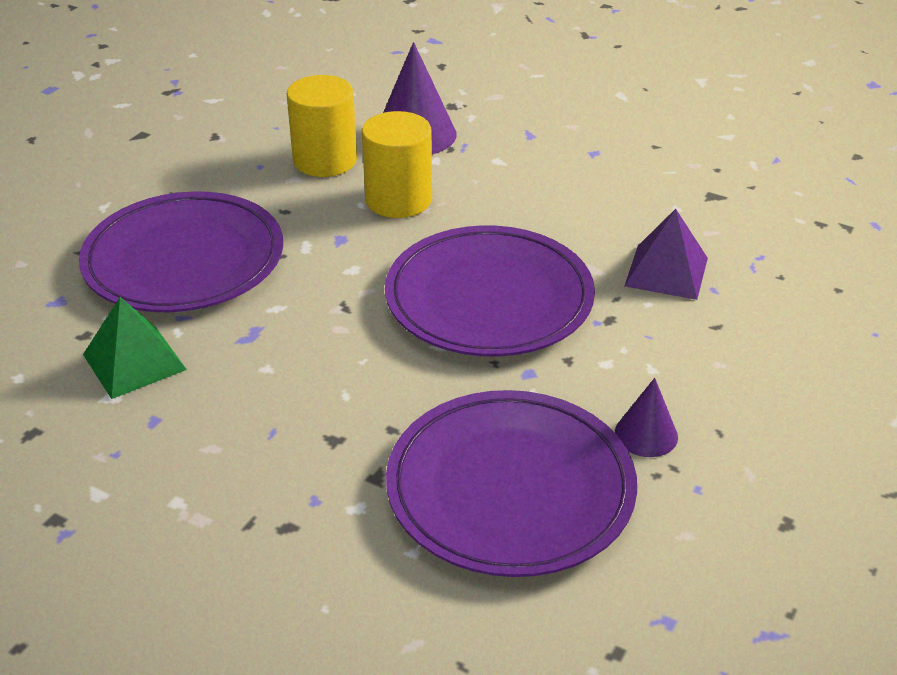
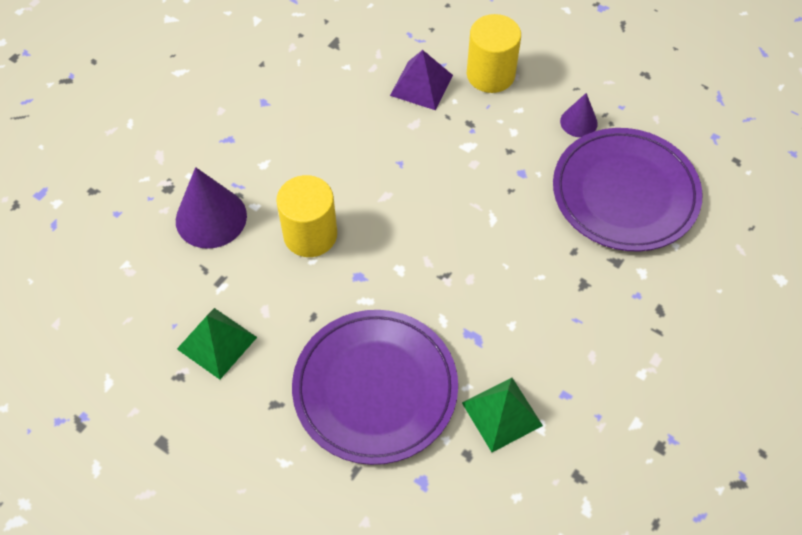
camera: 85 degrees left, 20 degrees up
yellow cylinder [287,75,357,177] -> yellow cylinder moved to [467,14,521,93]
purple plate [385,225,595,356] -> none
none -> green pyramid [177,308,257,380]

